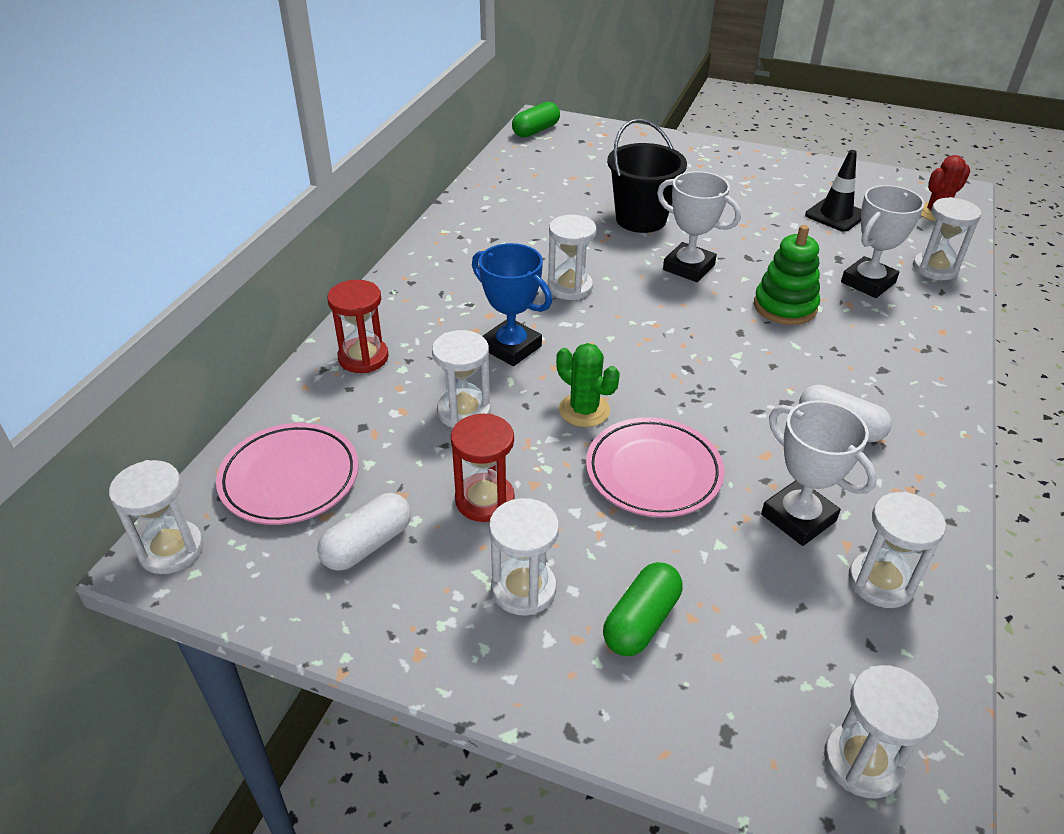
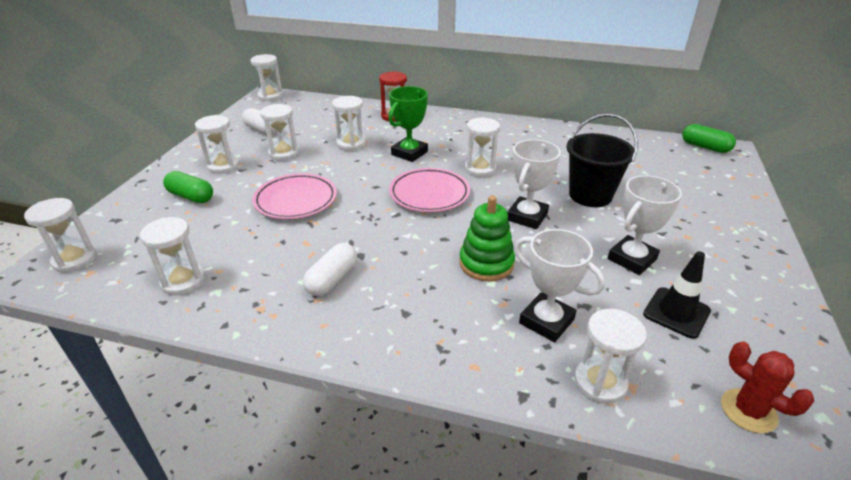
camera: 85 degrees right, 5 degrees down
pink plate [216,423,359,525] -> pink plate moved to [389,168,470,212]
red hourglass [451,414,515,522] -> white hourglass [260,104,299,161]
blue trophy [472,243,552,366] -> green trophy [388,86,428,162]
green cactus [556,343,620,427] -> none
white trophy [761,400,877,546] -> white trophy moved to [608,175,682,275]

